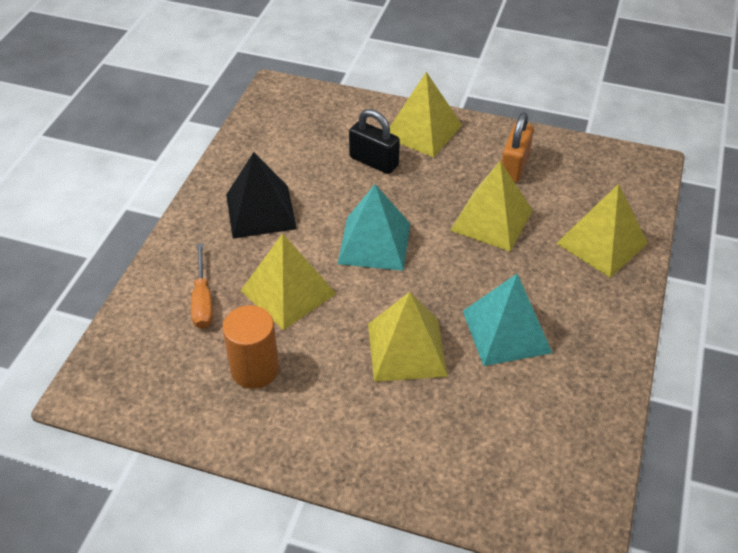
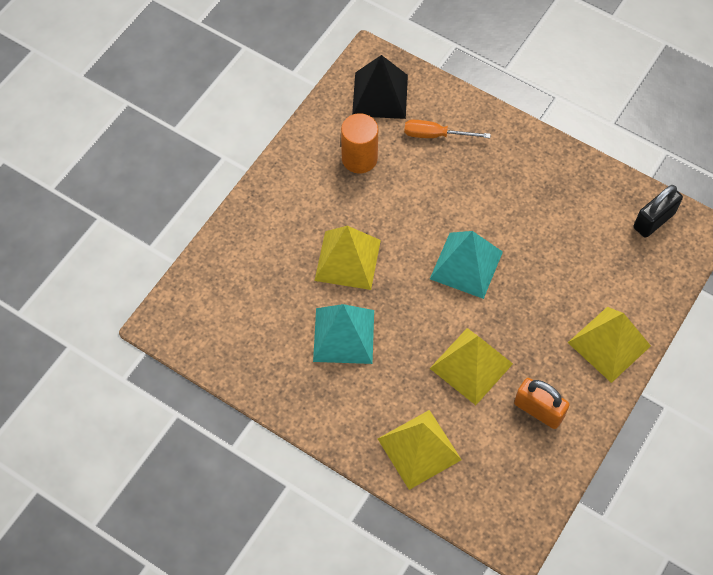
camera: 105 degrees right, 15 degrees up
black pyramid [226,152,297,238] -> black pyramid moved to [352,55,408,119]
yellow pyramid [241,233,336,330] -> none
black padlock [349,109,400,174] -> black padlock moved to [634,185,683,238]

